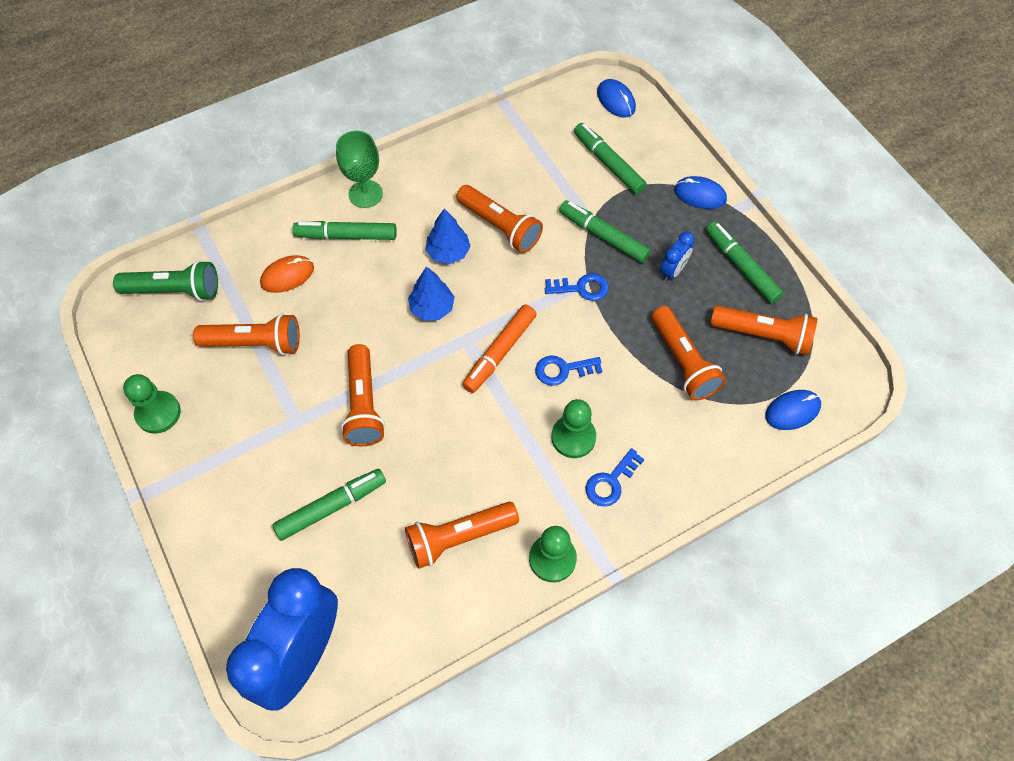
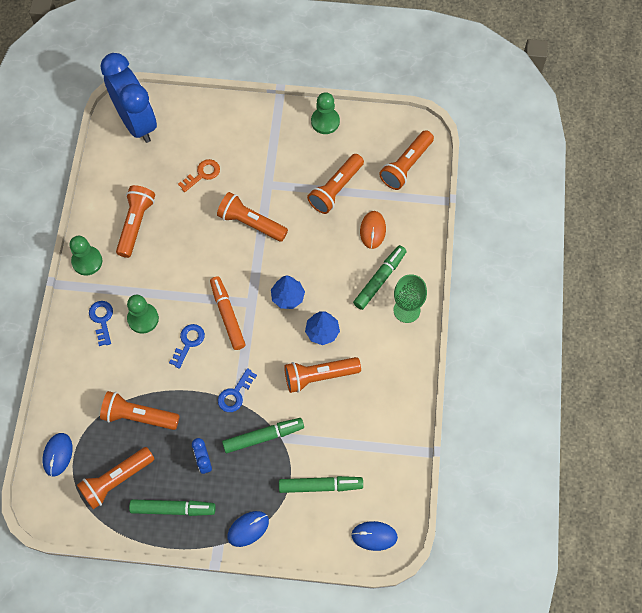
camera: 125 degrees right, 5 degrees up
green flashlight [113,260,218,301] -> orange flashlight [379,130,434,190]
green marker [272,469,386,541] -> orange key [178,159,220,192]

